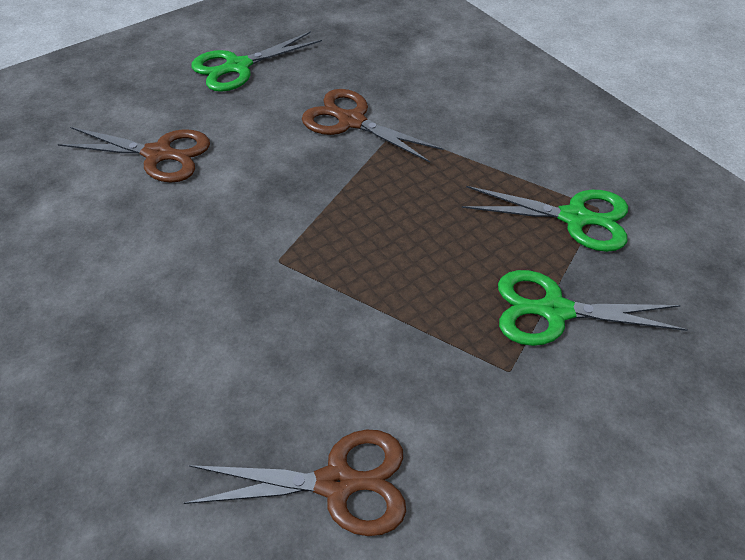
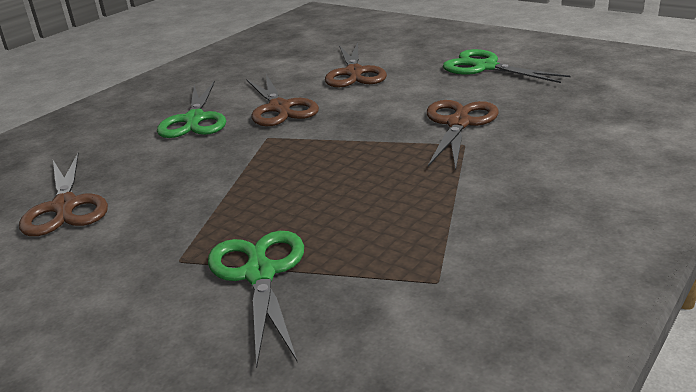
camera: 75 degrees right, 20 degrees down
green scissors [462,186,628,252] -> green scissors moved to [157,81,226,138]
none -> brown scissors [246,74,319,126]

